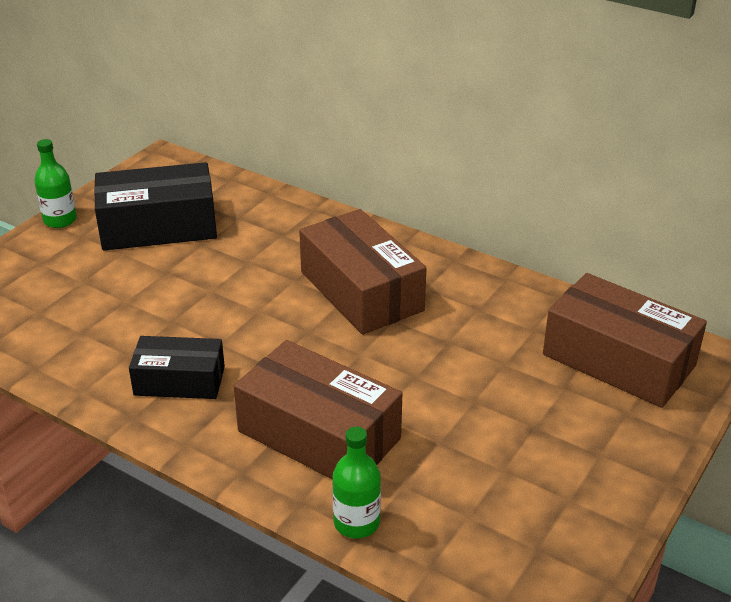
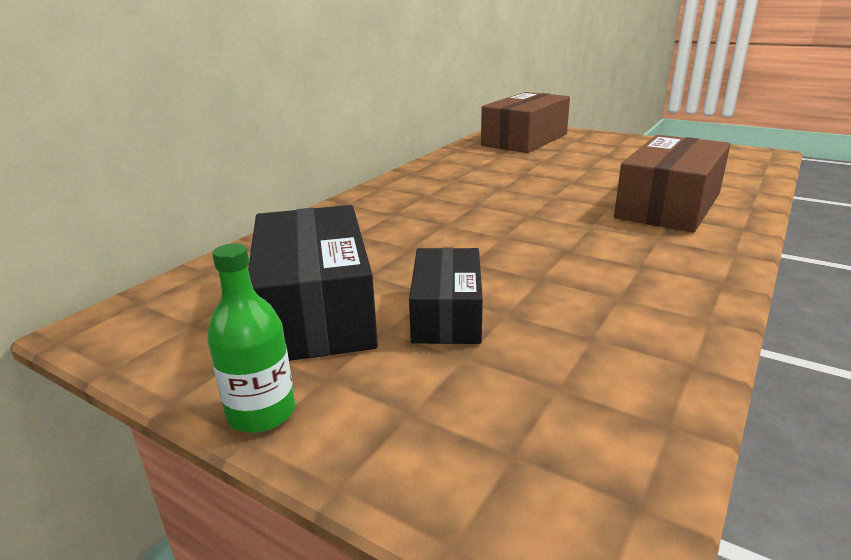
camera: 90 degrees left, 10 degrees down
black box [129,336,225,399] -> black box moved to [409,248,483,344]
brown box [299,209,427,335] -> none
green bottle [332,427,381,538] -> none

